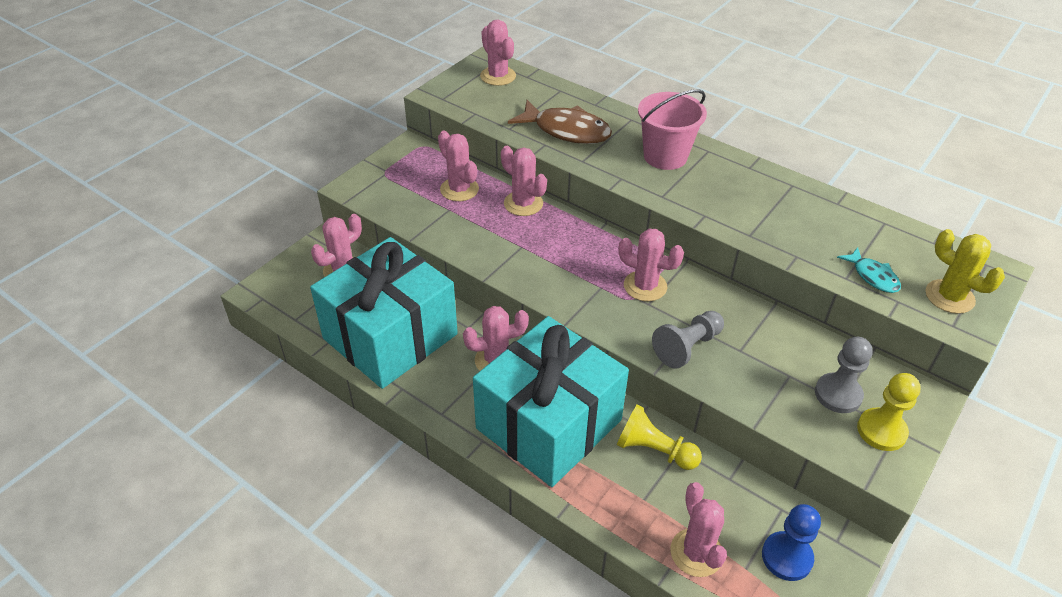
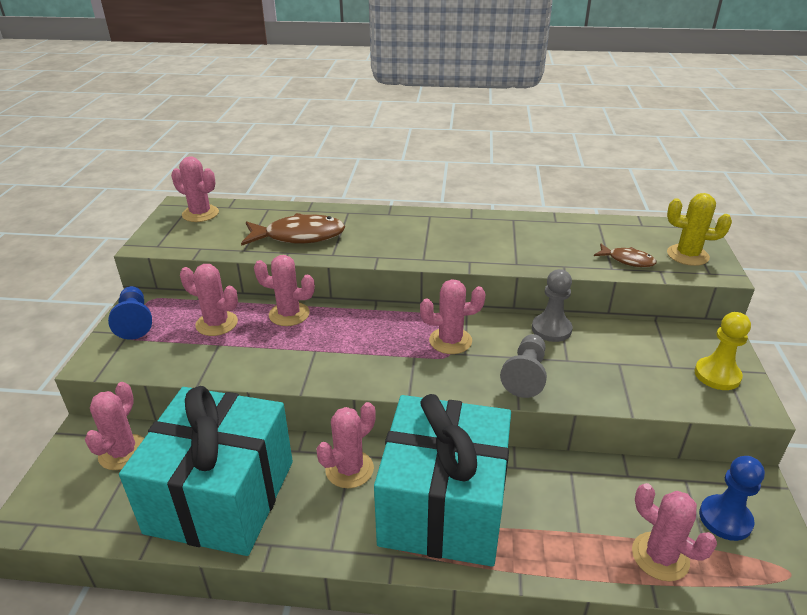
camera: 30 degrees left, 10 degrees down
yellow pawn [617,404,702,470] -> none
pink bucket [638,89,707,170] -> none
grey pawn [815,337,873,413] -> grey pawn moved to [532,269,573,342]
turquoise fish [837,247,901,293] -> brown fish [594,244,657,267]
none -> blue pawn [108,286,152,340]

